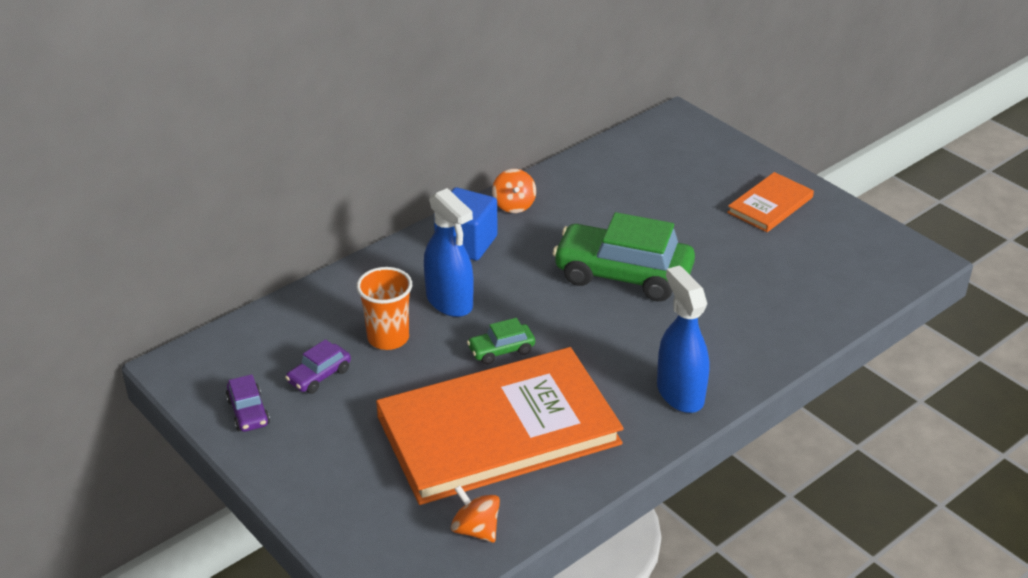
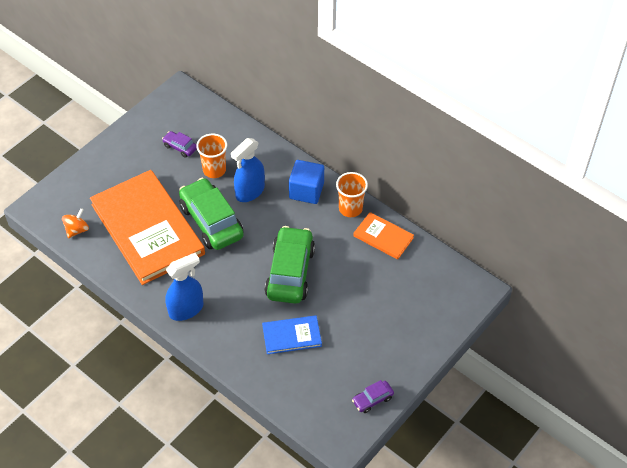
camera: 80 degrees right, 15 degrees up
purple car [226,374,270,432] -> purple car moved to [352,380,394,413]
green car [467,318,535,365] -> green car [179,178,244,250], size x2.20
orange spinning top [492,169,536,213] -> orange cup [336,172,368,217]
orange book [727,172,814,232] -> orange book moved to [353,212,414,260]
none -> blue book [262,315,322,354]

